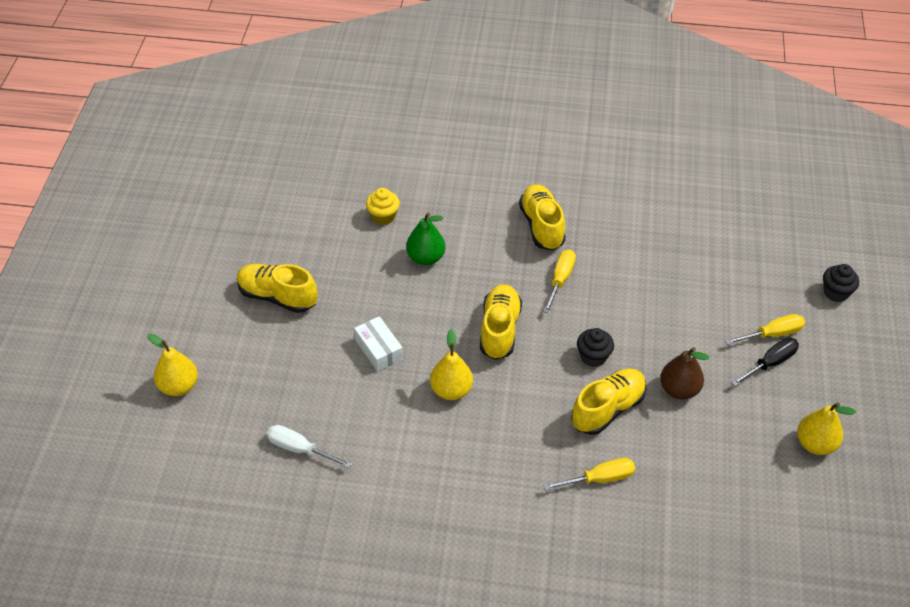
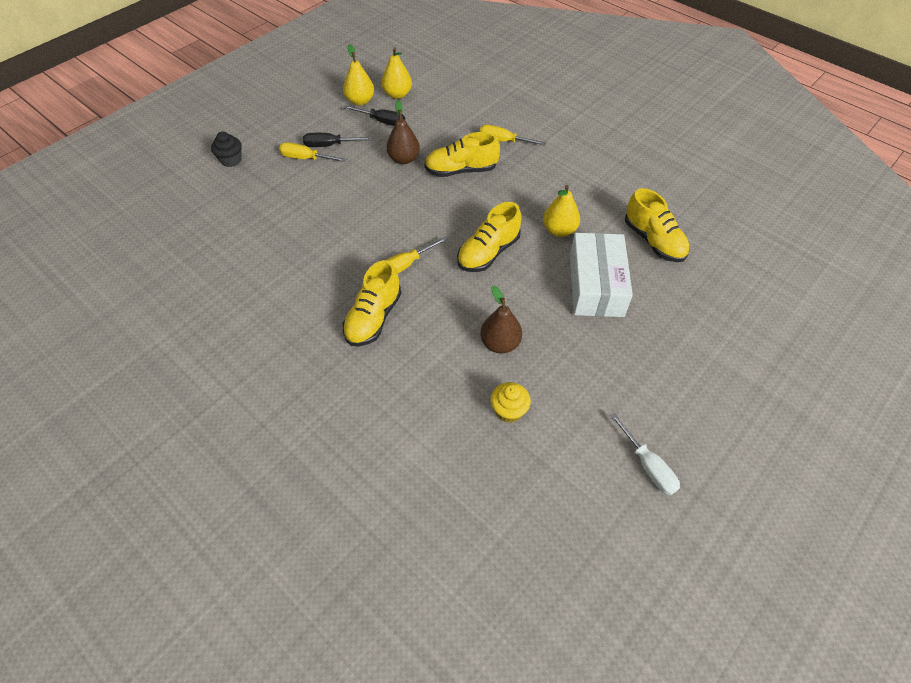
camera: 145 degrees left, 5 degrees up
yellow pear [147,334,198,396] -> yellow pear moved to [381,47,412,99]
yellow shoe [237,264,318,313] -> yellow shoe moved to [625,188,690,262]
white screwdriver [267,425,352,468] -> white screwdriver moved to [610,413,680,495]
white box [354,316,403,372] -> white box [570,233,633,317], size x1.81
green pear [406,212,445,265] -> brown pear [480,285,522,354]
black cupcake [577,328,614,367] -> none
none -> black screwdriver [343,105,405,126]

